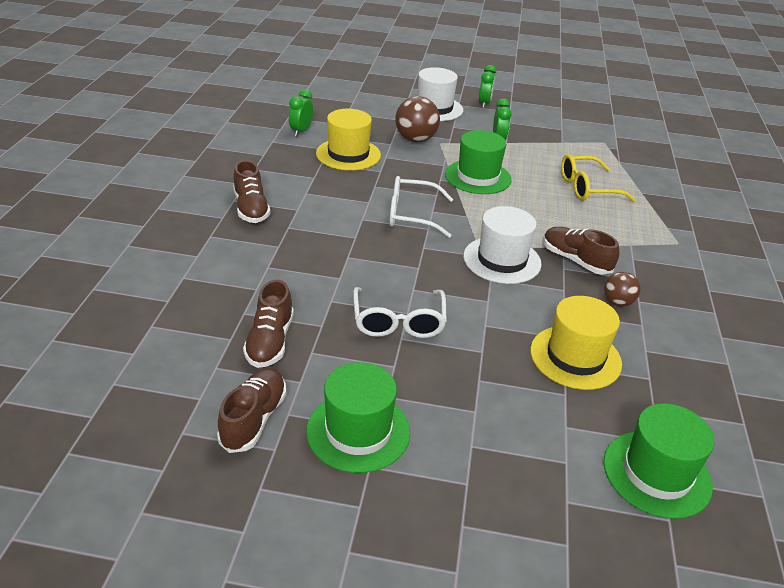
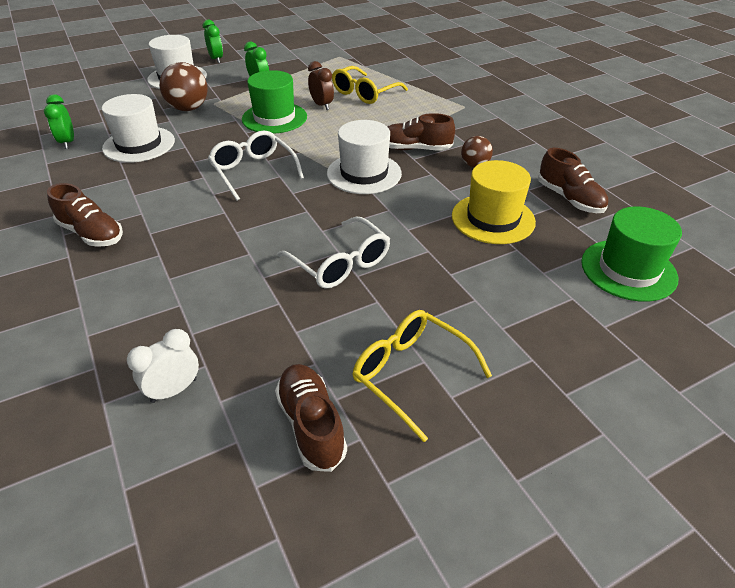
camera: 35 degrees left, 5 degrees up
brown shoe [243,280,294,368] -> brown shoe moved to [538,148,608,213]
green hat [306,362,410,473] -> yellow glasses [352,310,492,442]
yellow hat [316,109,381,170] -> white hat [102,94,175,163]
white glasses [389,176,453,238] -> white glasses turned 90 degrees clockwise [208,131,304,201]
none -> white clock [127,329,199,403]
none -> brown clock [308,61,334,110]

